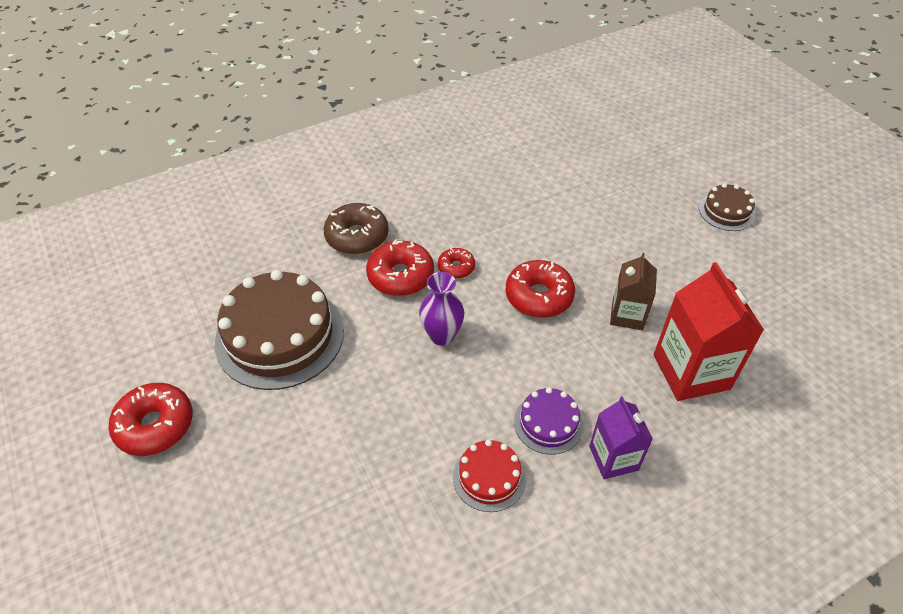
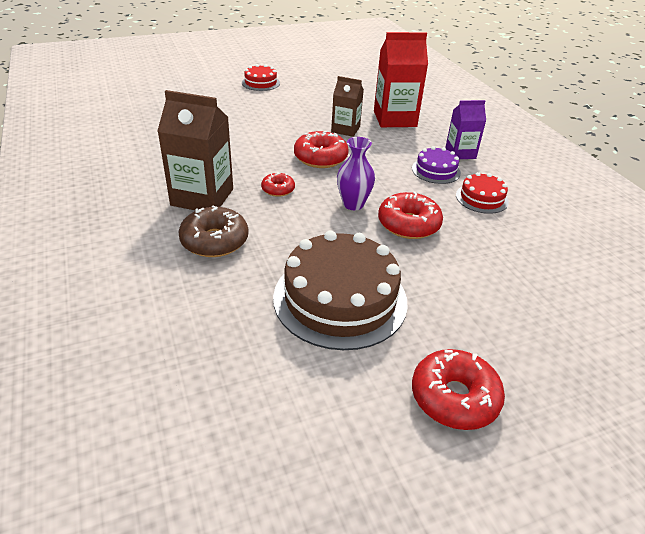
camera: 85 degrees left, 10 degrees down
red donut [366,239,434,296] -> red donut moved to [378,192,443,239]
brown cake [699,183,755,231] -> red cake [242,64,280,91]
none -> brown carton [157,90,233,210]

